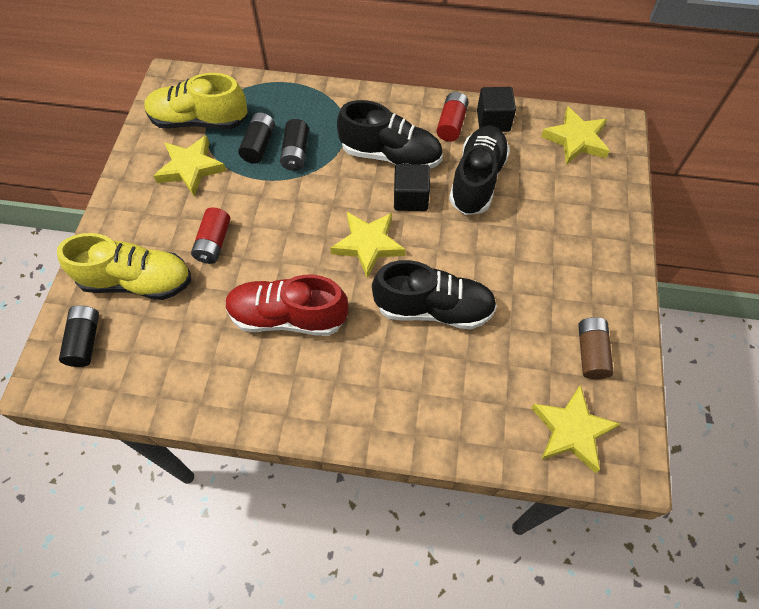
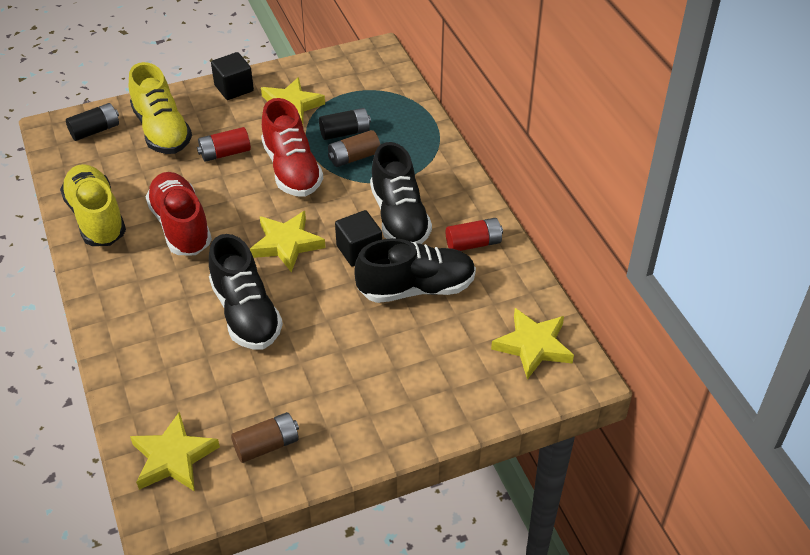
camera: 60 degrees right, 15 degrees down
yellow shoe [144,73,247,129] -> yellow shoe moved to [60,164,126,246]
black battery [280,119,309,171] -> brown battery [328,130,380,167]
black cube [477,87,516,132] -> black cube moved to [211,52,254,100]
none -> red shoe [261,98,323,197]

